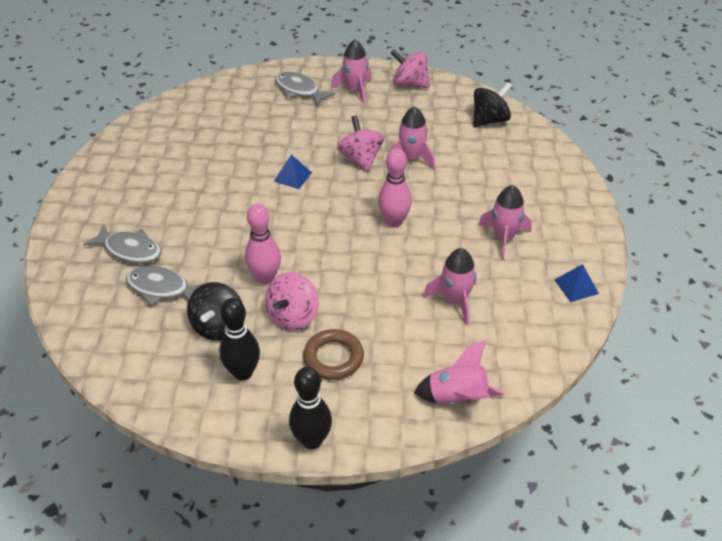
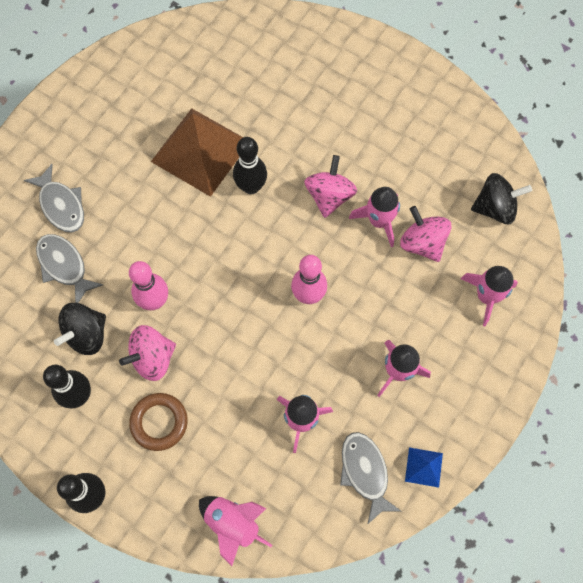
camera: 30 degrees right, 25 degrees up
blue pyramid [274,155,312,189] -> black bowling pin [233,137,267,194]
grey fish [276,72,335,106] -> grey fish moved to [340,432,402,525]
pink rocket [331,40,372,104] -> pink rocket moved to [461,266,518,326]
pink spinning top [391,49,430,88] -> pink spinning top moved to [400,206,451,262]
none -> brown pyramid [151,108,244,197]

